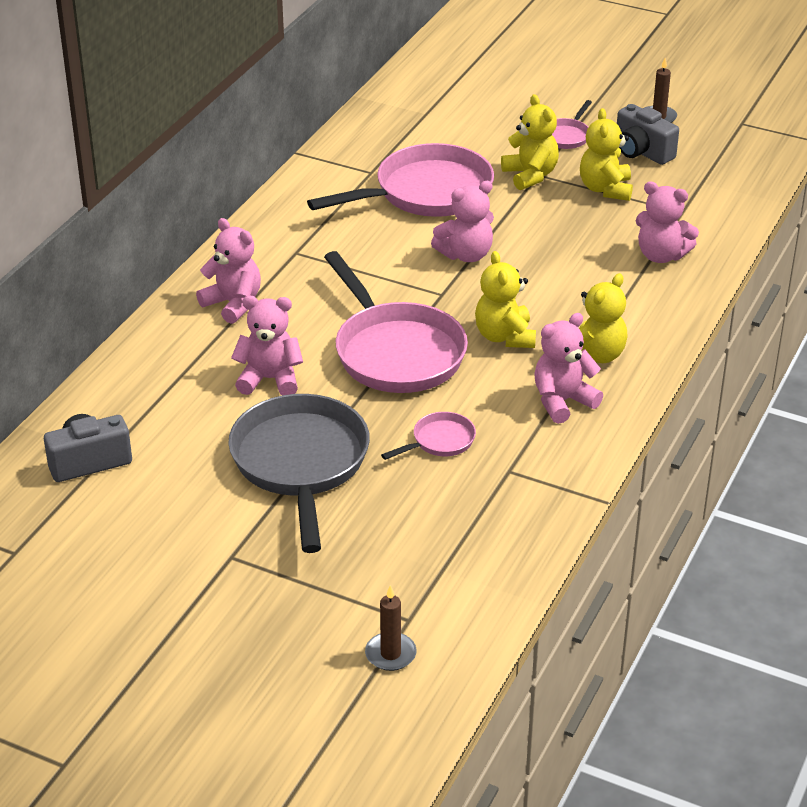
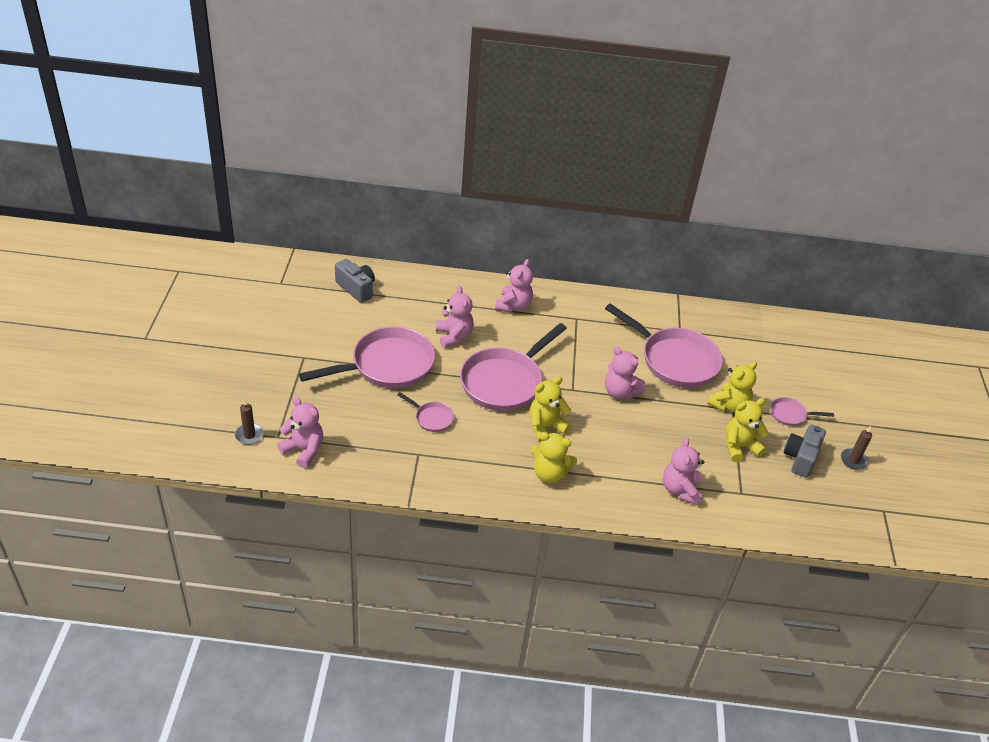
camera: 65 degrees right, 5 degrees up
grey pan [228,394,370,553] -> pink pan [299,327,435,388]
pink teddy bear [534,313,603,424] -> pink teddy bear moved to [277,397,323,468]

